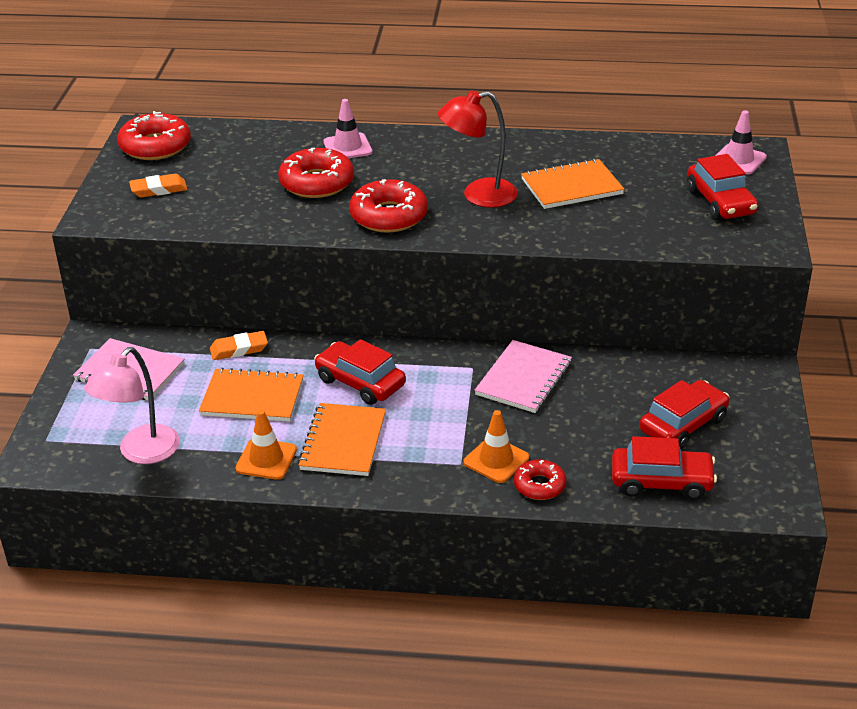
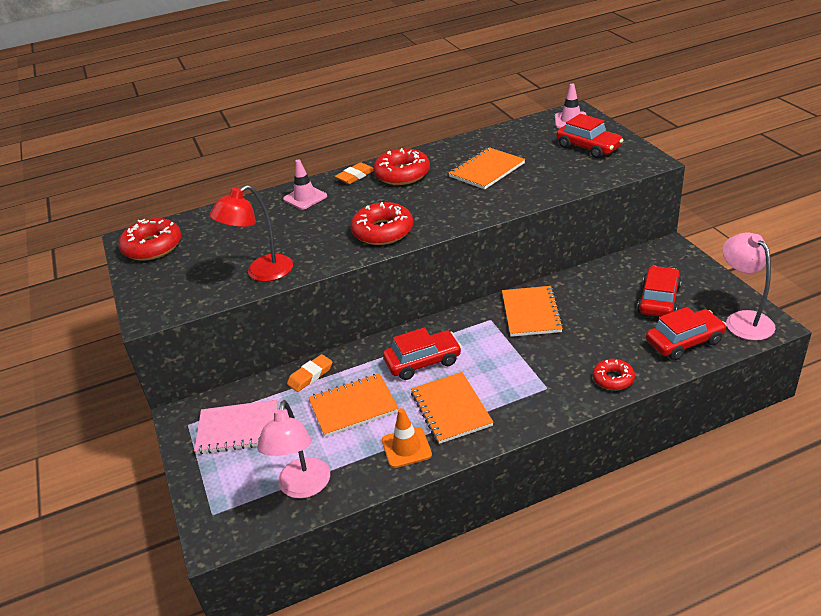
camera: 25 degrees left, 0 degrees up
orange eraser [129,174,187,197] -> orange eraser moved to [335,162,374,184]
red donut [278,148,354,198] -> red donut moved to [373,148,430,185]
red car [314,339,406,405] -> red car turned 150 degrees clockwise [383,328,462,380]
red lamp [438,90,518,208] -> red lamp moved to [209,185,293,282]
orange traffic cone [463,410,529,483] -> none
pink notebook [475,340,572,413] -> orange notebook [502,286,564,337]
none -> pink lamp [723,232,775,341]

